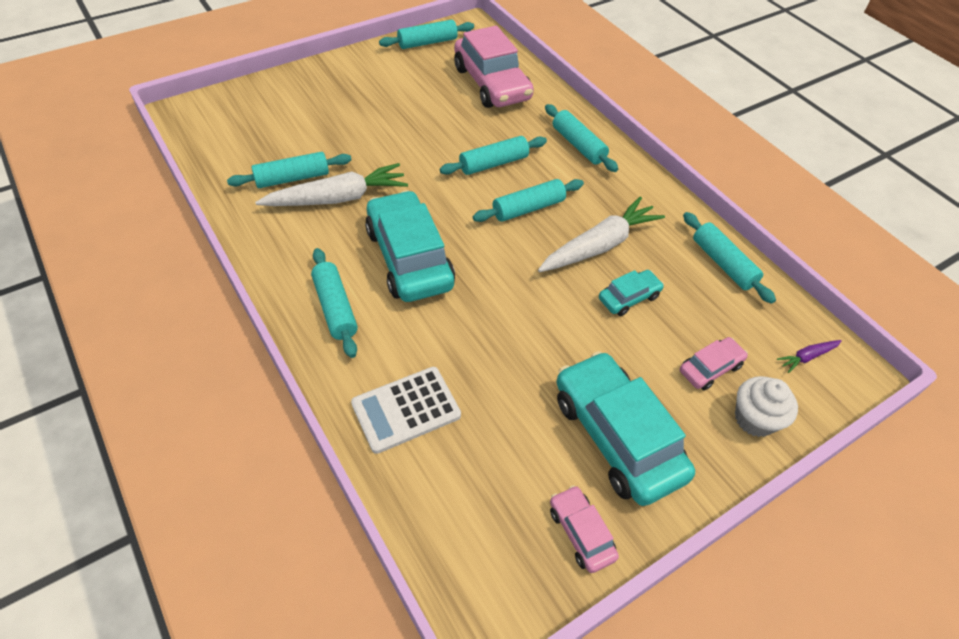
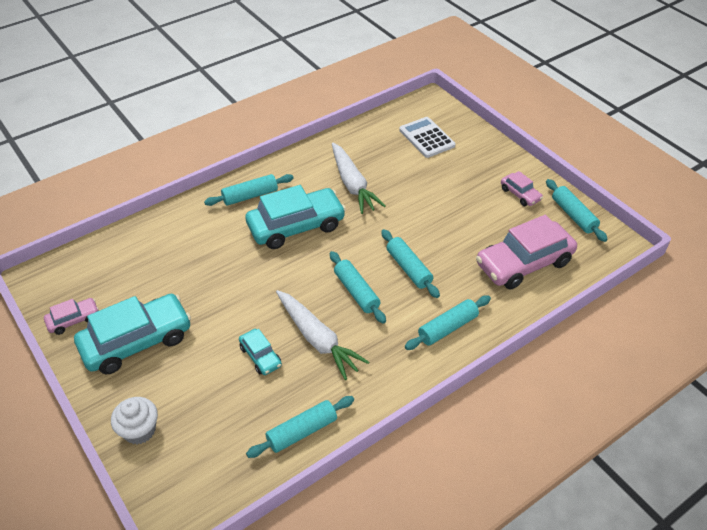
camera: 90 degrees right, 5 degrees down
turquoise rolling pin [227,152,352,188] -> none
white calculator [351,367,461,454] -> white calculator moved to [399,117,455,158]
pink car [680,337,748,390] -> pink car moved to [501,171,543,206]
purple carrot [777,340,842,373] -> none

